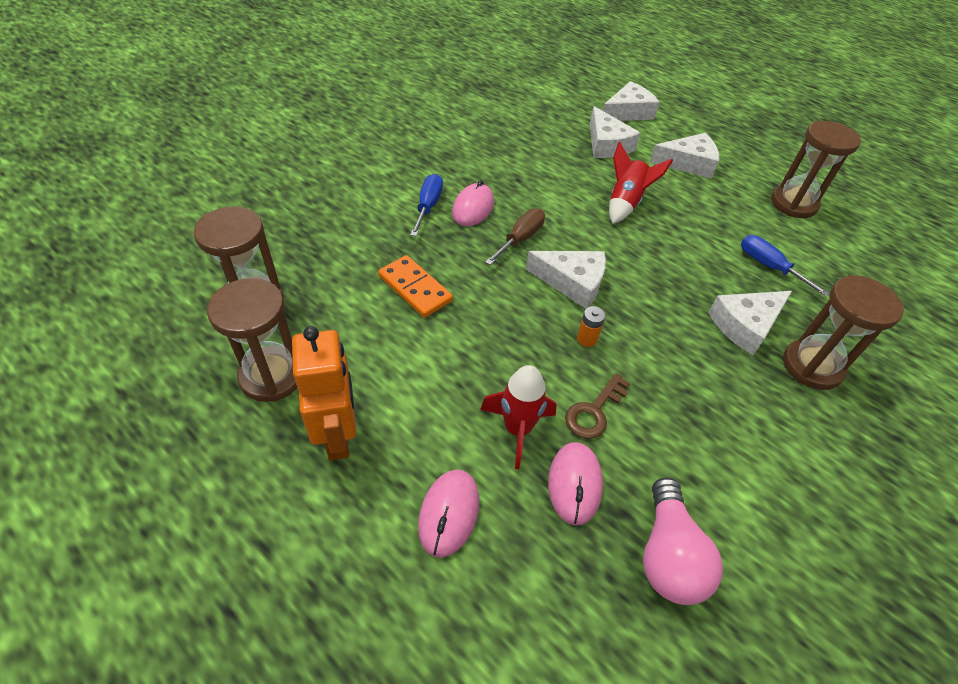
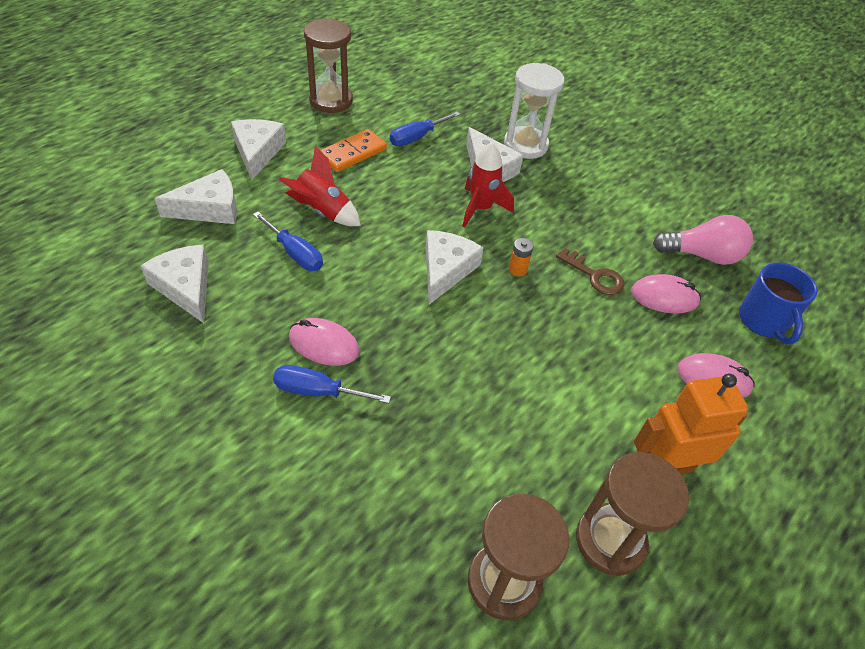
camera: 90 degrees left, 0 degrees up
orange domino [378,255,453,318] -> orange domino moved to [320,129,387,172]
red rocket [480,365,557,469] -> red rocket moved to [462,142,514,227]
brown screwdriver [485,208,545,265] -> none
white cheese [603,81,660,121] -> white cheese moved to [140,244,209,323]
brown hourglass [783,275,904,390] -> white hourglass [504,63,564,159]
none -> blue screwdriver [253,212,323,271]
none -> blue mug [739,262,817,344]

